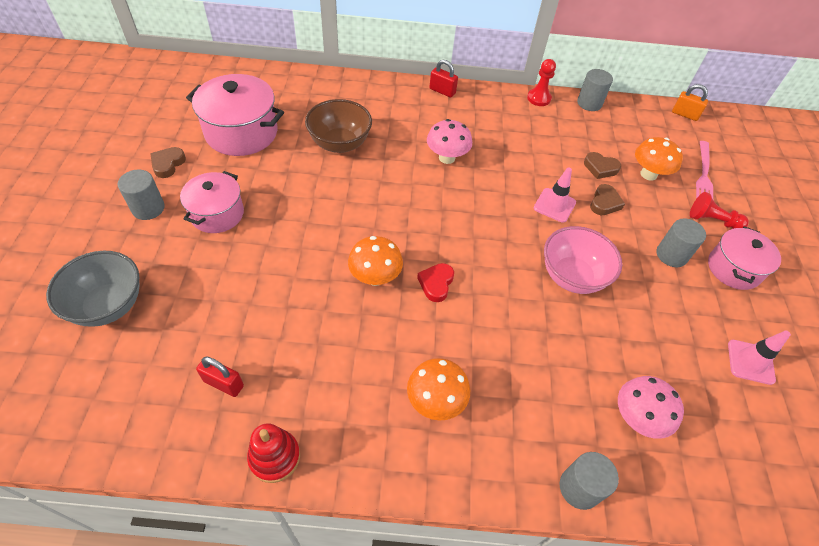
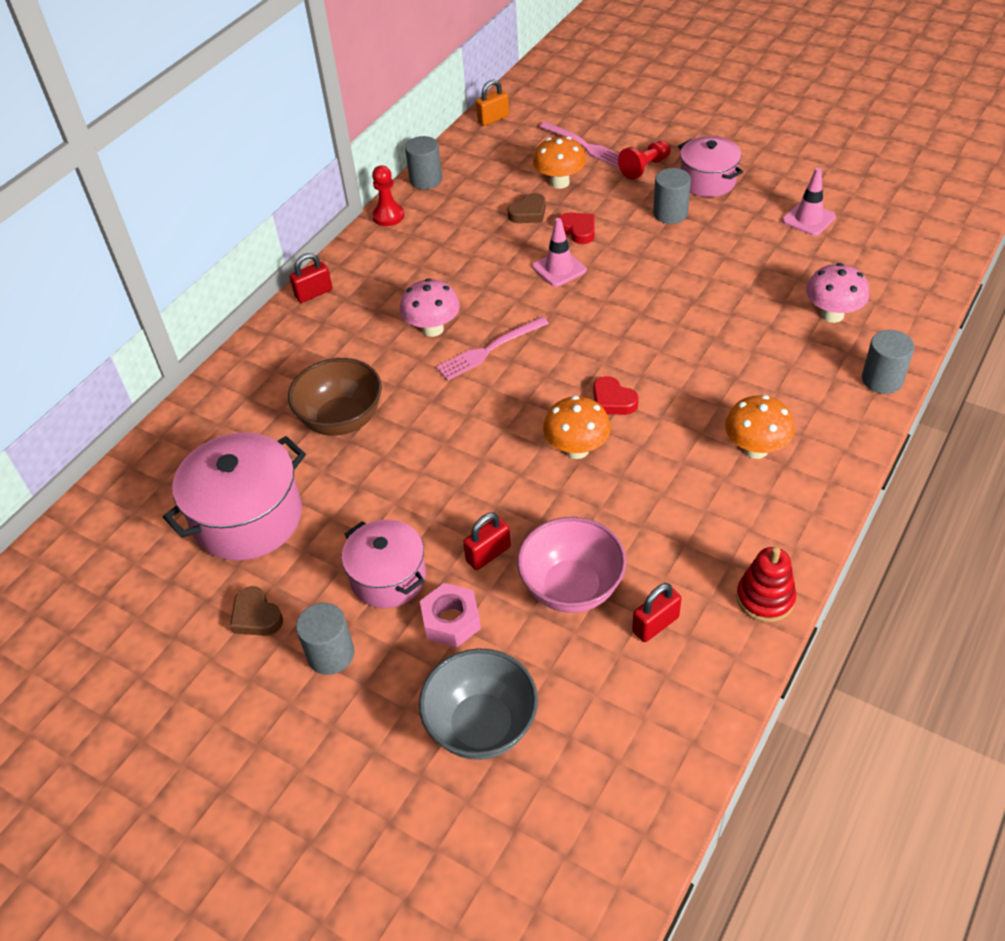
camera: 55 degrees left, 5 degrees down
pink bowl [544,226,622,294] -> pink bowl moved to [517,517,626,613]
brown heart [590,184,625,215] -> red heart [559,212,595,244]
none -> pink nut [420,583,481,648]
none -> pink fork [436,317,549,380]
none -> red padlock [463,513,511,570]

